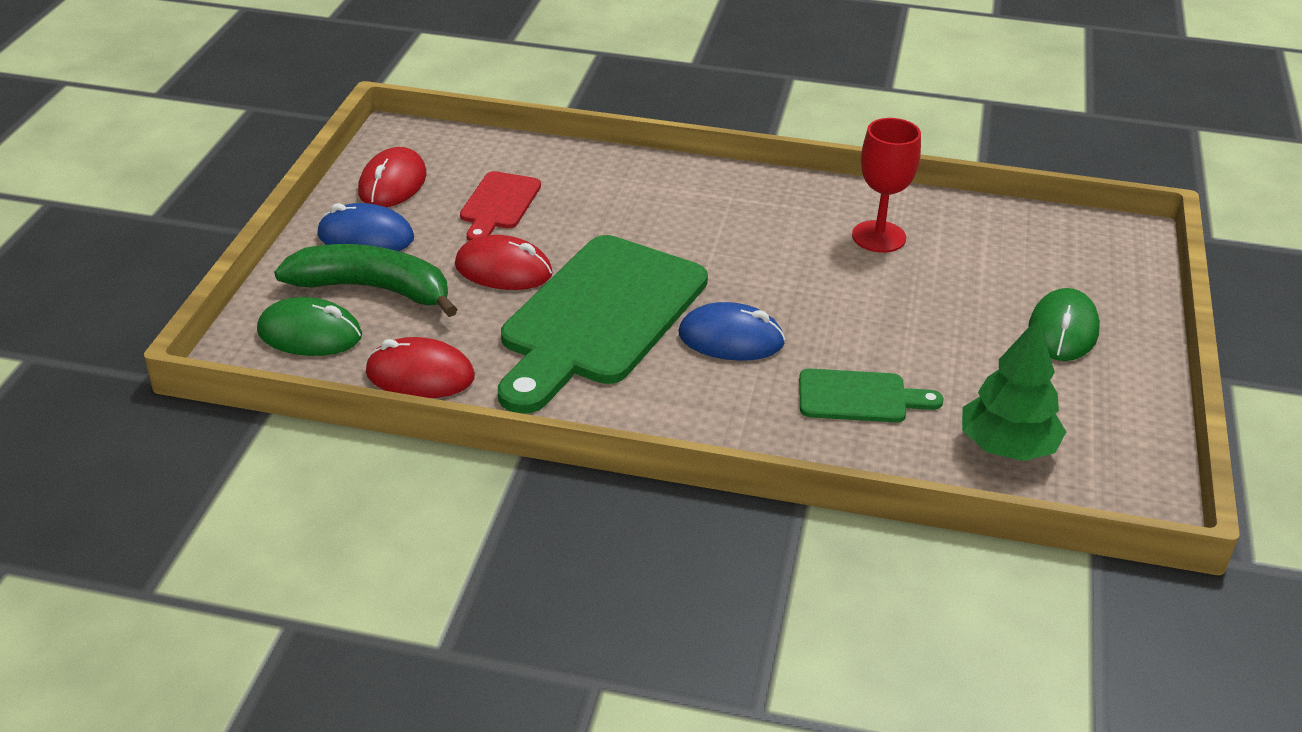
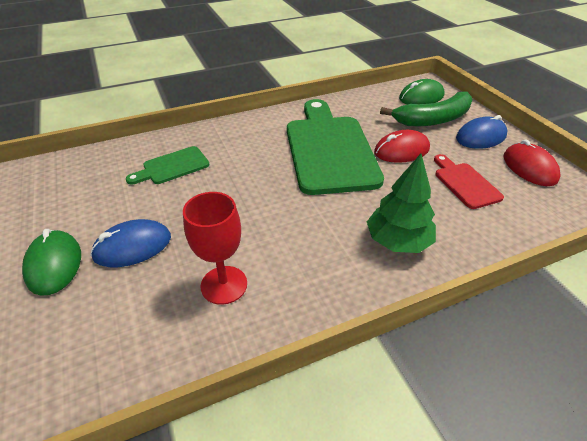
camera: 145 degrees right, 5 degrees up
red mouse [366,337,475,398] -> none
blue mouse [679,302,785,361] -> blue mouse moved to [90,219,171,267]
green tree [962,318,1066,461] -> green tree moved to [367,154,436,253]

